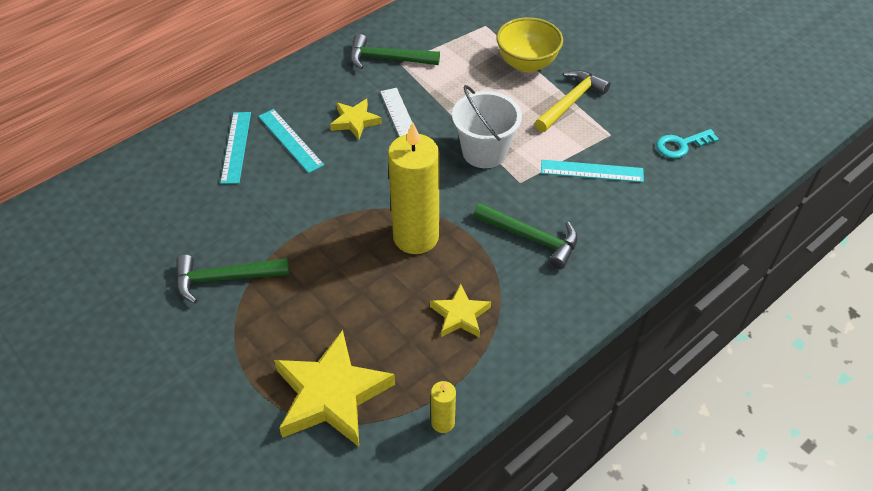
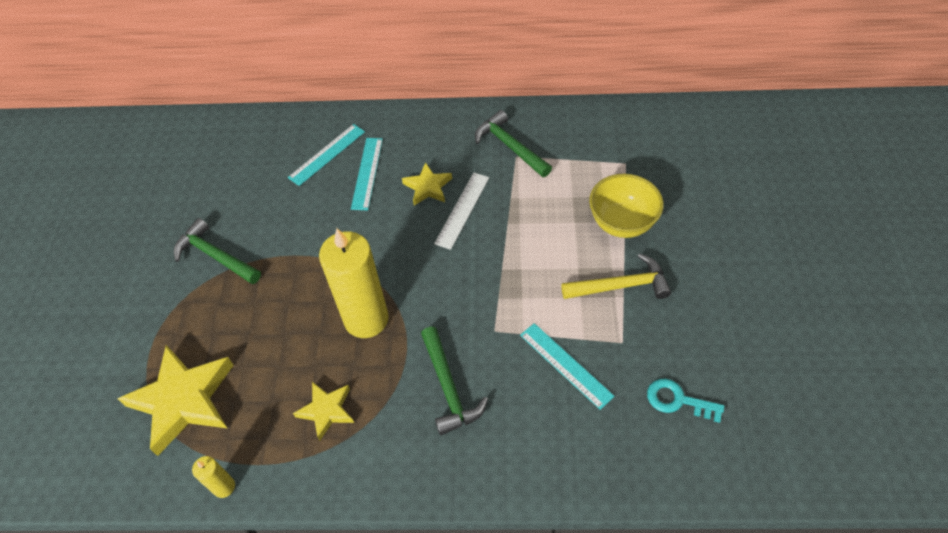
camera: 45 degrees right, 5 degrees up
white bucket [452,85,522,168] -> none

